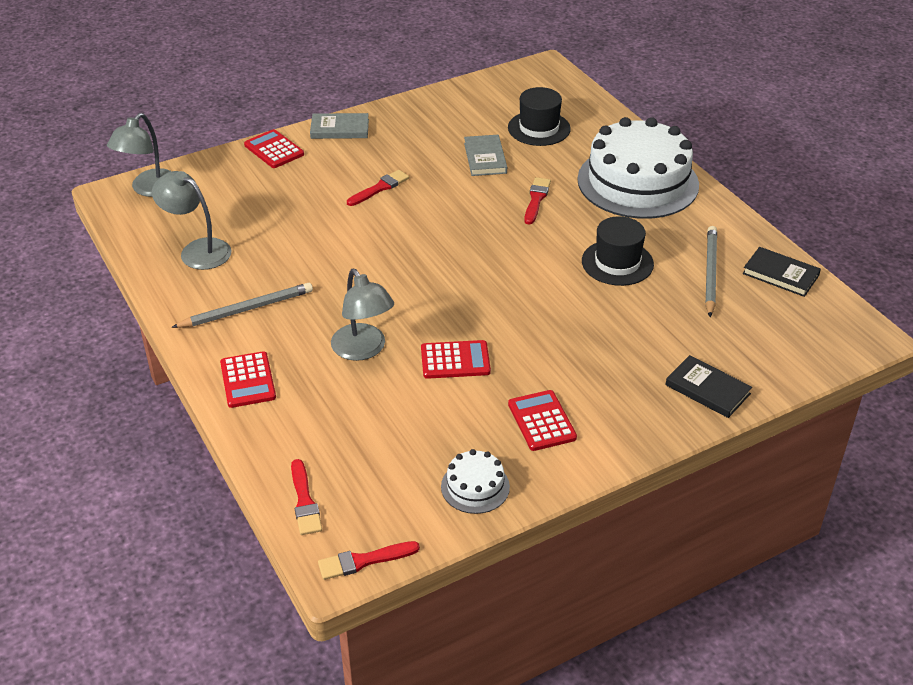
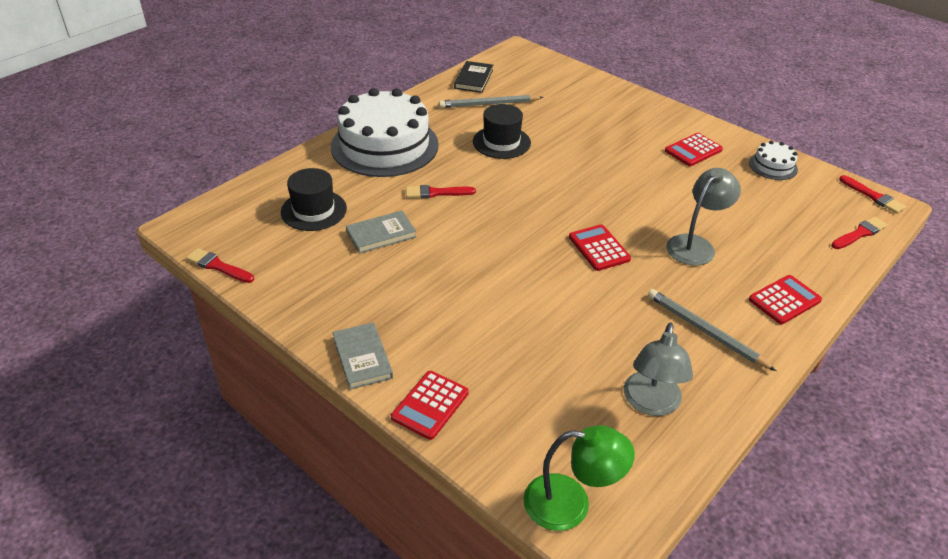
camera: 110 degrees left, 0 degrees up
grey lamp [107,113,172,197] -> green lamp [524,425,635,531]
red brush [347,170,409,206] -> red brush moved to [186,248,254,283]
red calculator [421,340,491,379] -> red calculator moved to [569,224,631,271]
black book [665,355,752,418] -> none

